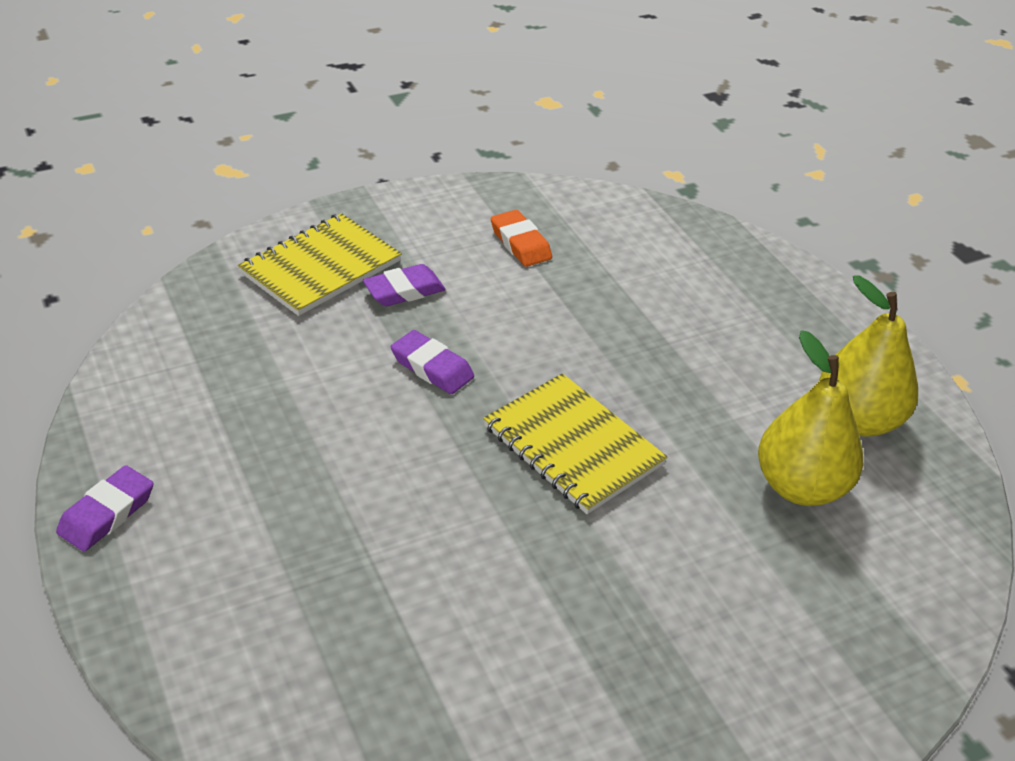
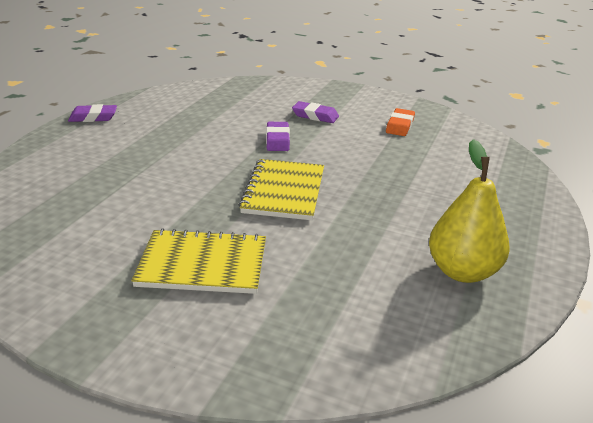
camera: 50 degrees right, 10 degrees down
yellow notebook [238,213,402,316] -> yellow notebook moved to [131,228,266,294]
yellow pear [758,330,863,506] -> none

